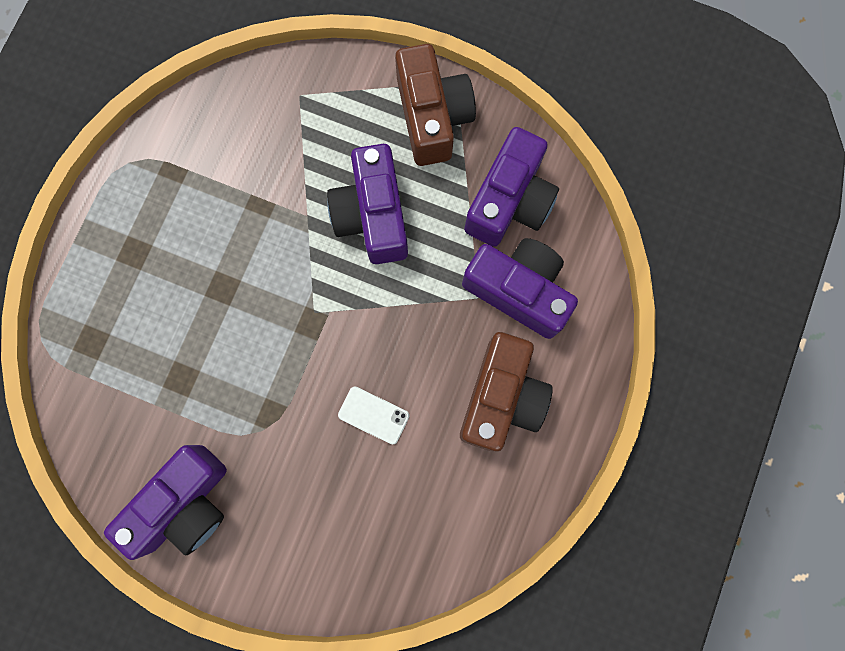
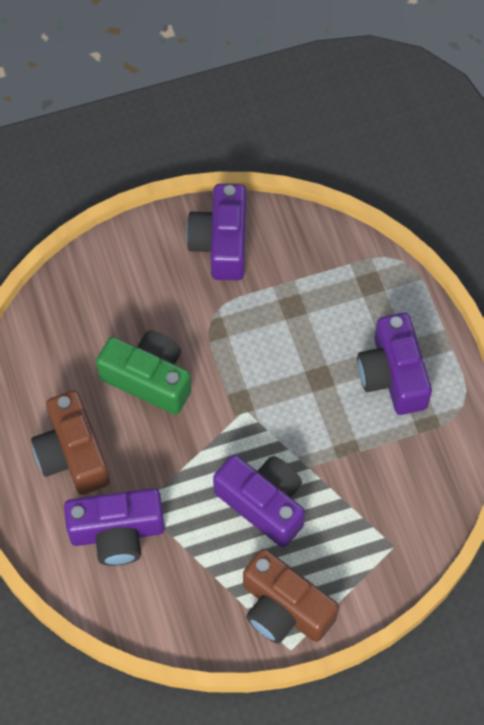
camera: 140 degrees right, 15 degrees down
white phone [338,387,409,444] -> green camera [96,331,191,415]
purple camera [464,127,559,247] -> purple camera moved to [357,313,432,415]

